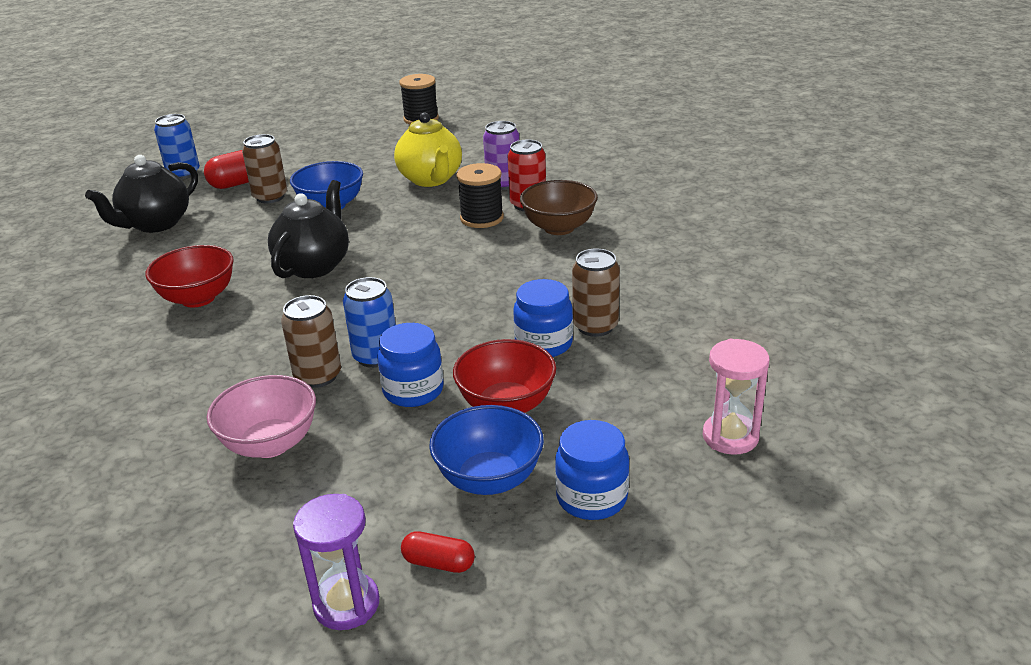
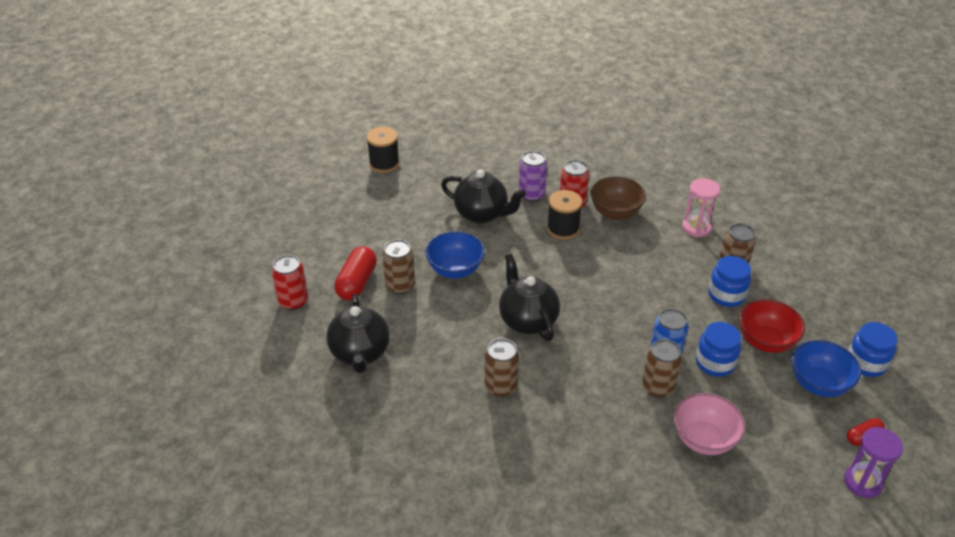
camera: 45 degrees left, 10 degrees up
red bowl [146,245,234,308] -> brown can [485,338,519,397]
blue can [154,114,200,179] -> red can [272,255,308,310]
yellow teapot [394,112,462,187] -> black teapot [441,169,526,224]
pink hourglass [703,339,770,455] -> pink hourglass moved to [682,178,720,238]

